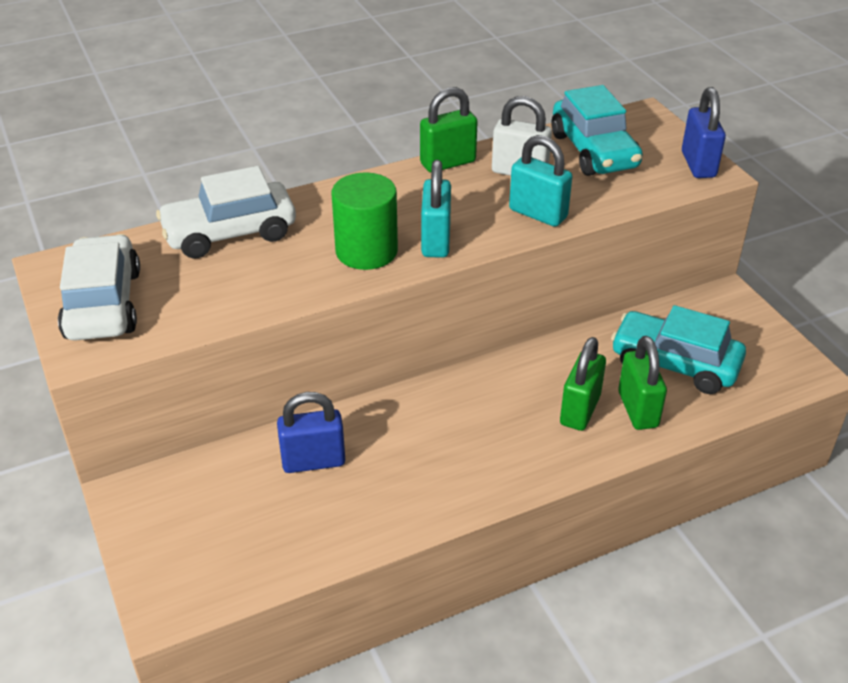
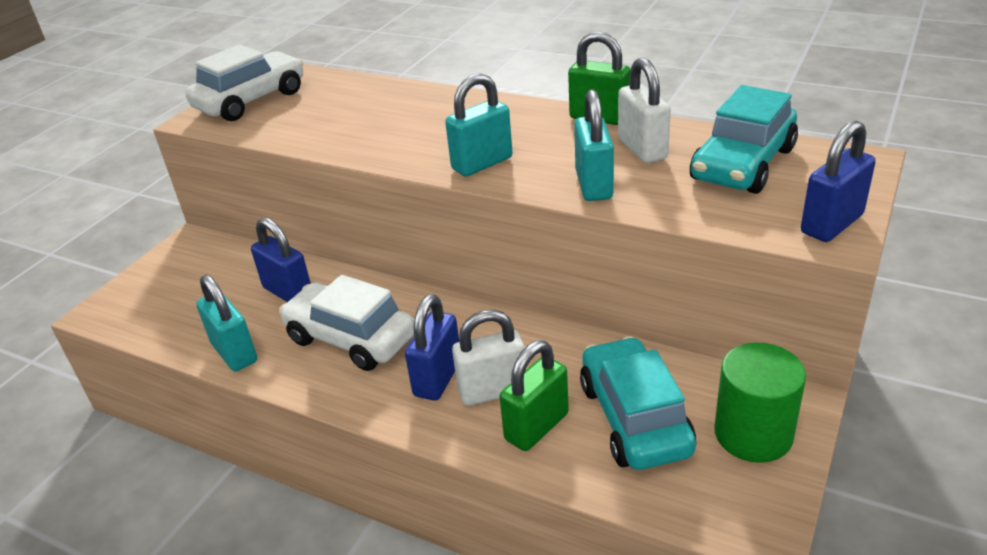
camera: 55 degrees right, 5 degrees down
white car [156,166,296,259] -> white car moved to [279,275,414,371]
green cylinder [332,172,398,270] -> green cylinder moved to [714,343,806,463]
green padlock [560,337,606,431] -> white padlock [452,310,525,406]
none -> turquoise padlock [196,275,257,372]
none -> blue padlock [405,294,459,401]

